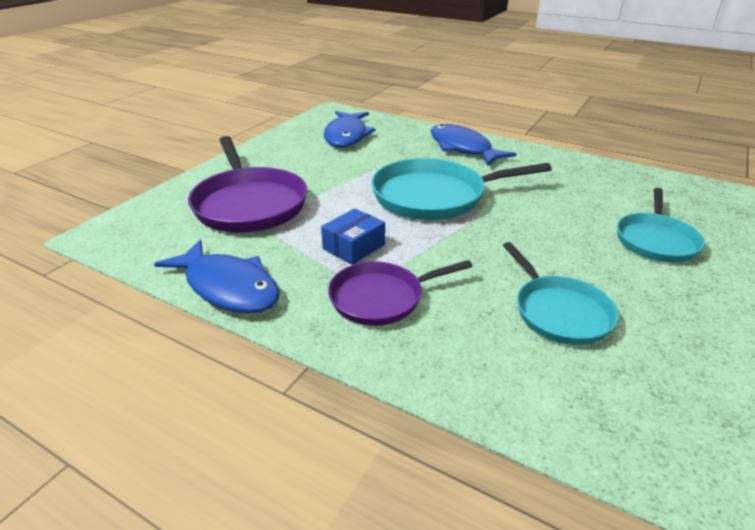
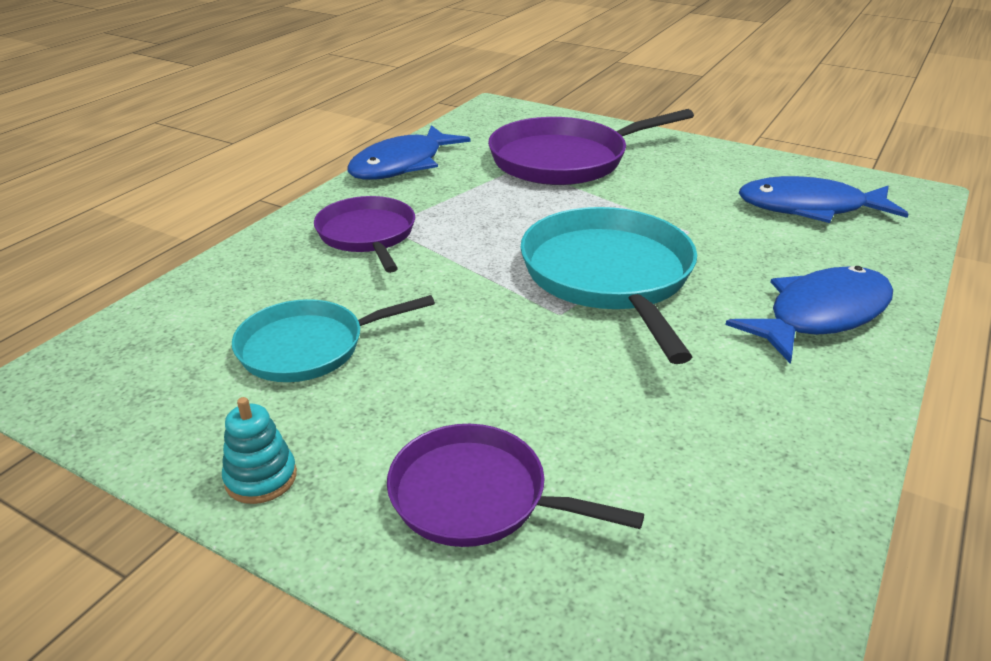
camera: 90 degrees right, 0 degrees up
blue box [321,208,385,265] -> none
turquoise pan [617,188,705,262] -> purple pan [387,424,644,547]
none -> turquoise stacking toy [222,397,297,504]

